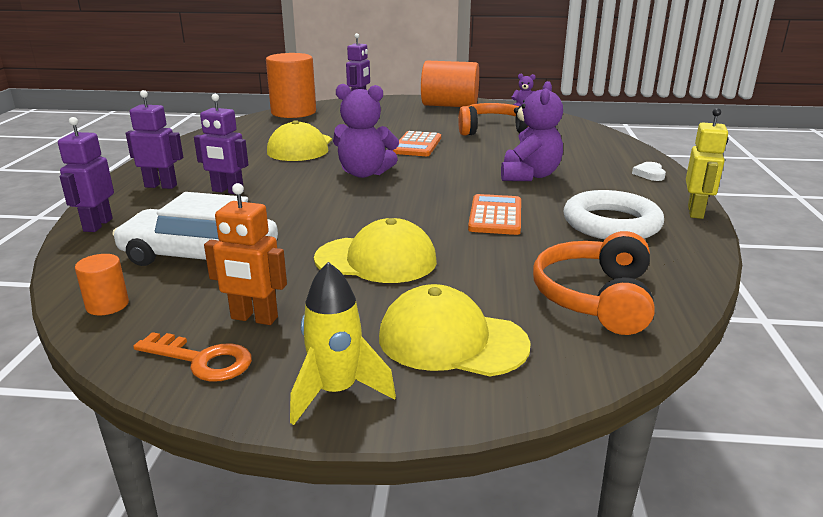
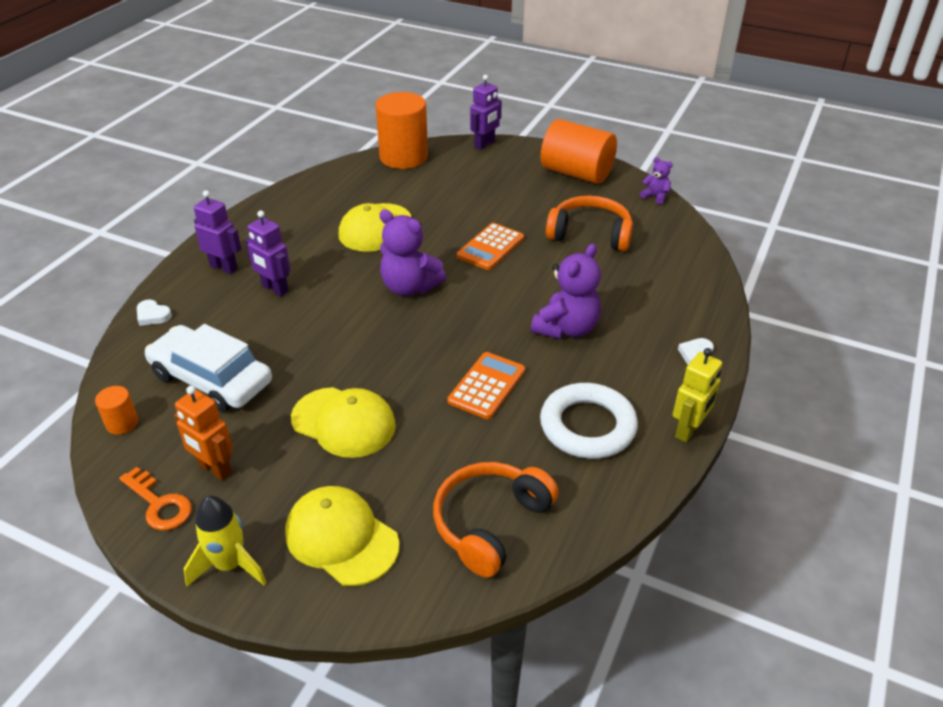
camera: 20 degrees right, 15 degrees up
purple robot [58,117,114,232] -> white heart [137,300,172,326]

